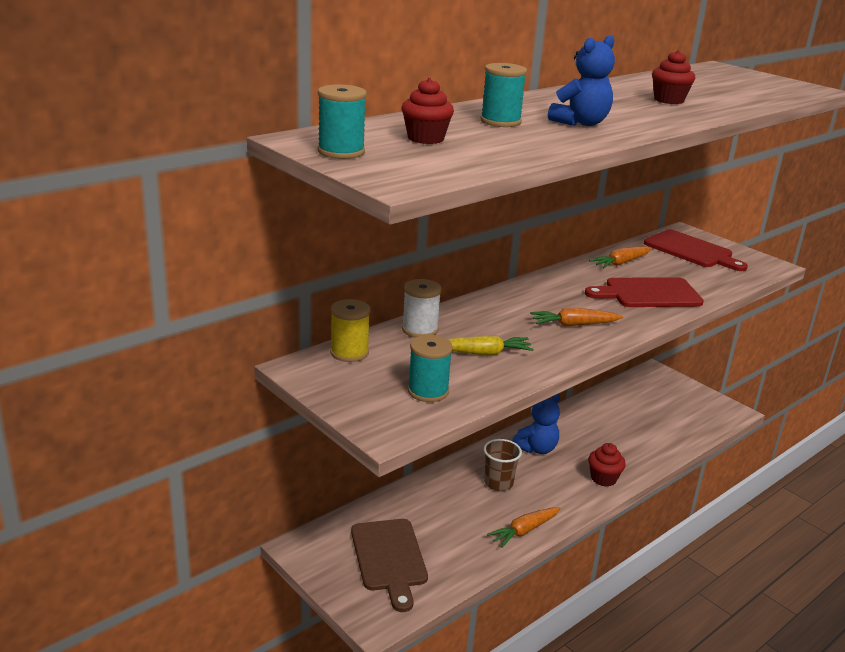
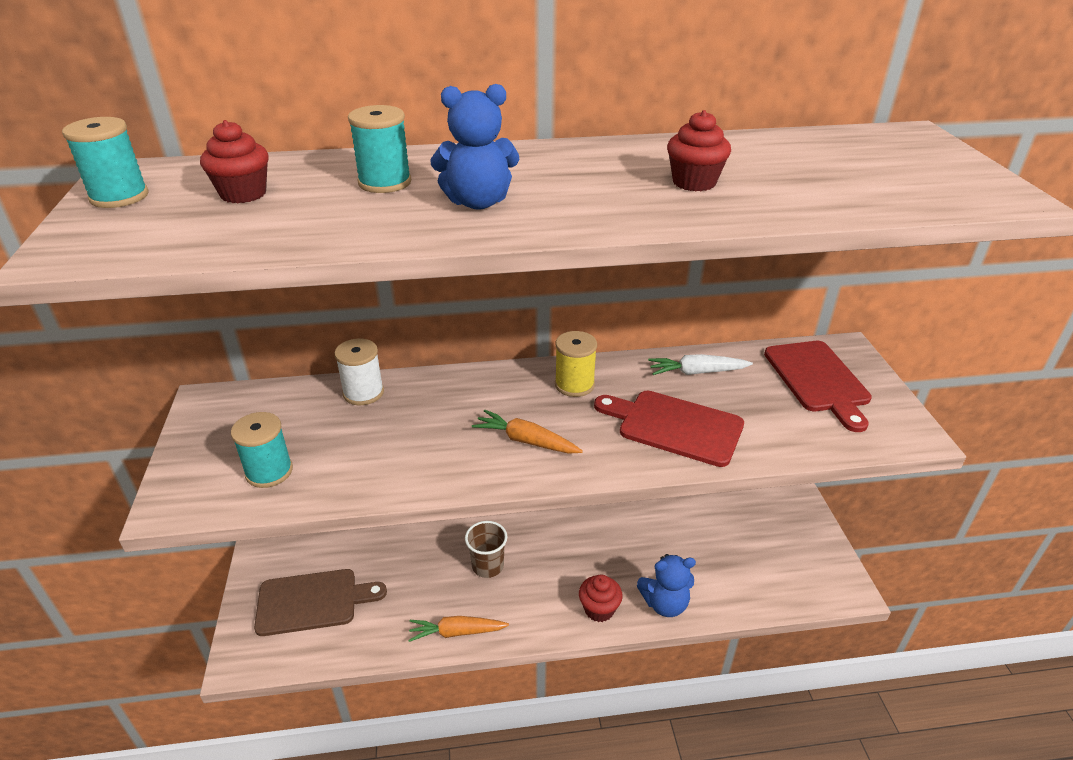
camera: 35 degrees right, 10 degrees up
yellow spool [330,299,370,362] -> yellow spool moved to [555,331,597,397]
brown cutting board [351,519,428,612] -> brown cutting board turned 120 degrees counterclockwise [254,569,387,636]
yellow carrot [448,335,534,355] -> none
blue teddy bear [512,394,560,454] -> blue teddy bear moved to [637,554,696,617]
orange carrot [589,247,652,268] -> white carrot [648,354,753,375]

